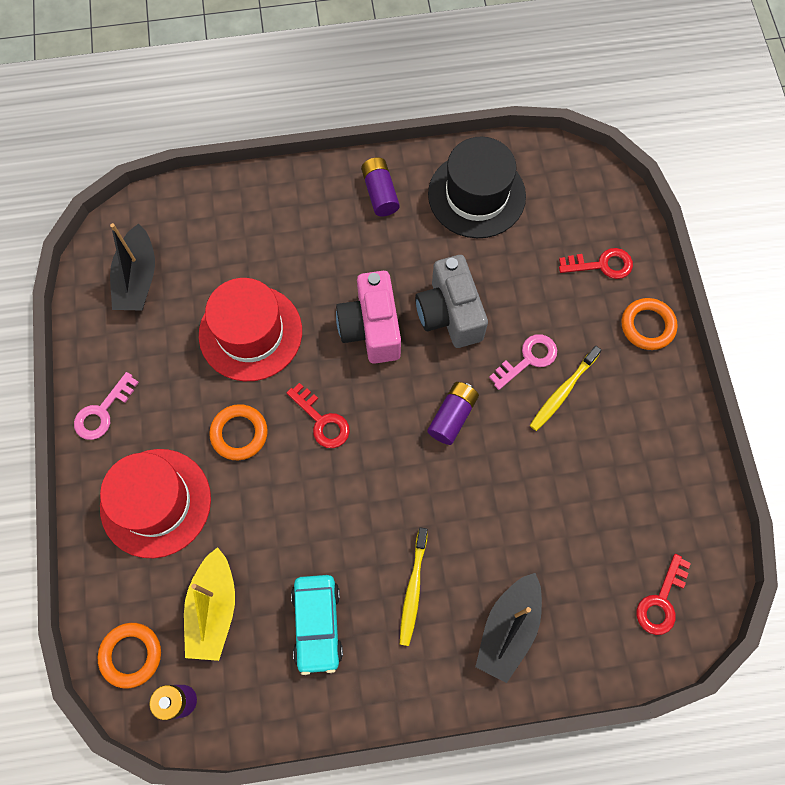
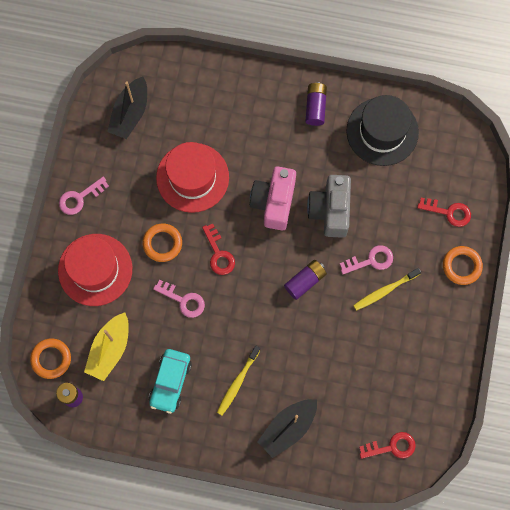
camera: 20 degrees right, 5 degrees up
red key [637,554,691,635] -> red key turned 150 degrees counterclockwise [359,432,416,459]
none -> pink key [153,279,205,318]

